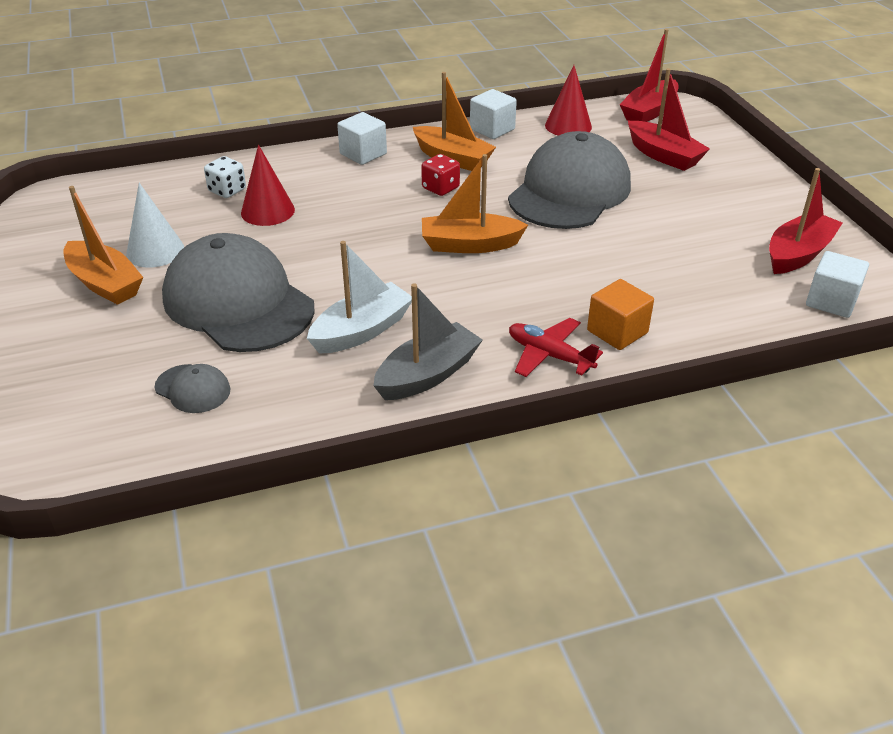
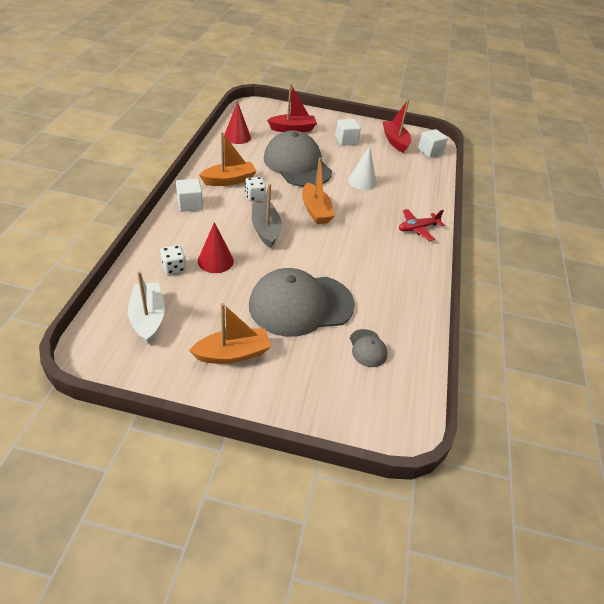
camera: 65 degrees left, 5 degrees up
white cone [126,183,184,268] -> white cone moved to [348,146,377,190]
grey cap [155,364,230,413] -> grey cap turned 105 degrees clockwise [350,329,387,367]
white boat [307,241,412,354] -> white boat moved to [128,271,165,344]
grey boat [373,283,483,400] -> grey boat moved to [252,184,282,248]
red dice [421,154,460,196] -> white dice [245,177,266,201]
orange boat [422,154,528,253] -> orange boat turned 45 degrees counterclockwise [302,158,335,224]
white cube [470,89,517,139] -> white cube moved to [335,119,361,146]
orange cube [587,279,654,350] -> none
red boat [620,29,679,122] -> none

